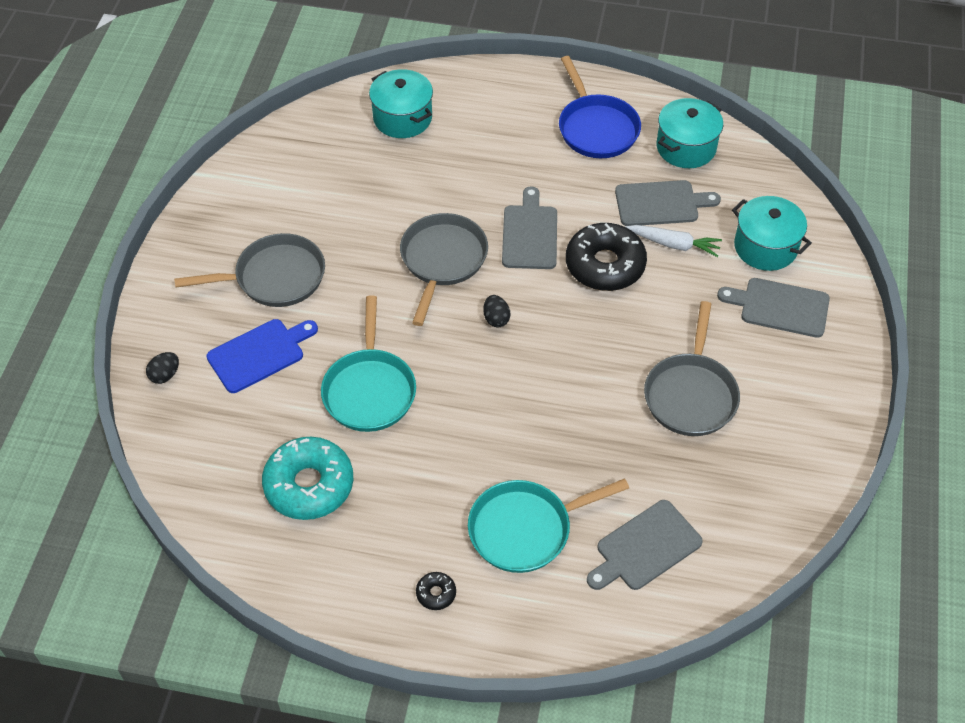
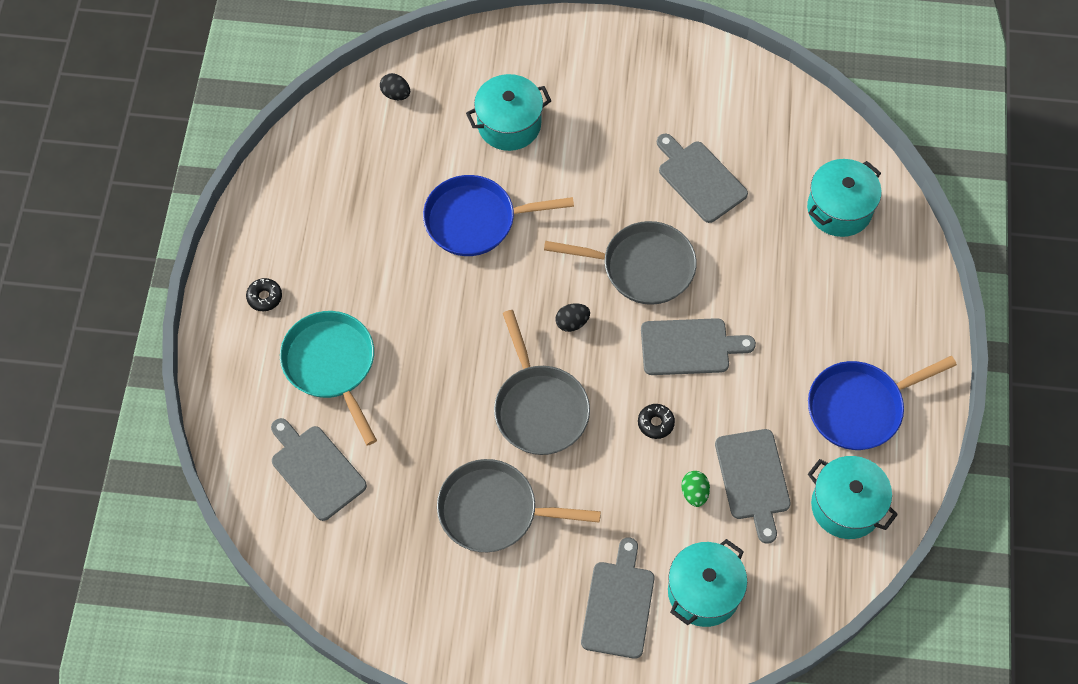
camera: 85 degrees right, 10 degrees up
black egg [146,352,179,384] -> black egg moved to [380,73,410,100]
grey pan [174,233,325,307] -> grey pan moved to [494,310,590,455]
blue cutting board [206,319,318,393] -> turquoise pot [466,74,551,151]
turquoise donut [262,437,353,520] -> none
turquoise pan [321,295,416,432] -> blue pan [423,175,574,256]
black donut [566,223,647,291] -> black donut [638,404,675,439], size x0.42
white carrot [625,225,722,257] -> green egg [681,471,710,507]
none -> grey cutting board [657,134,748,223]

